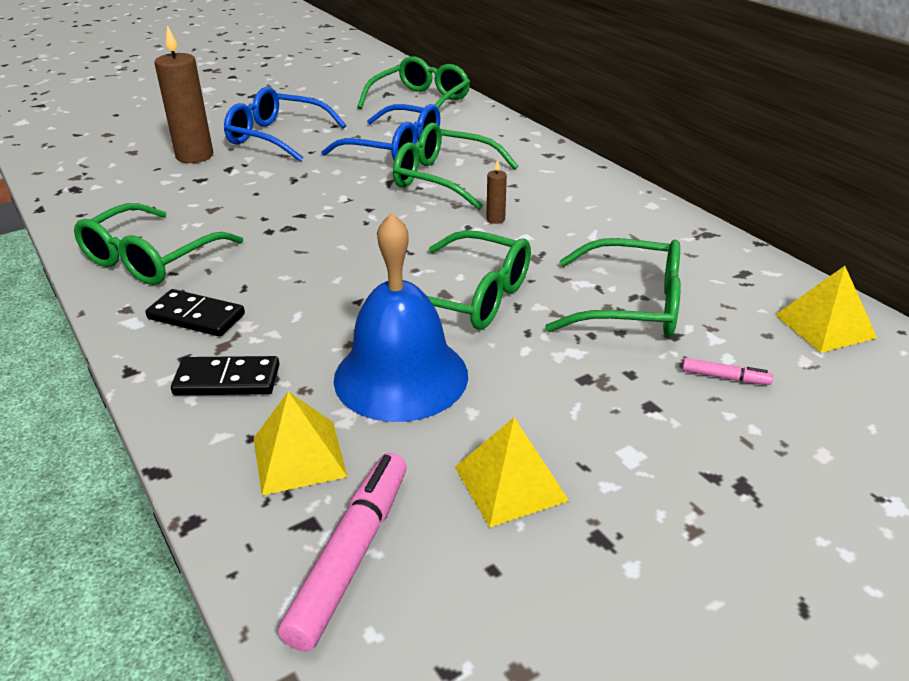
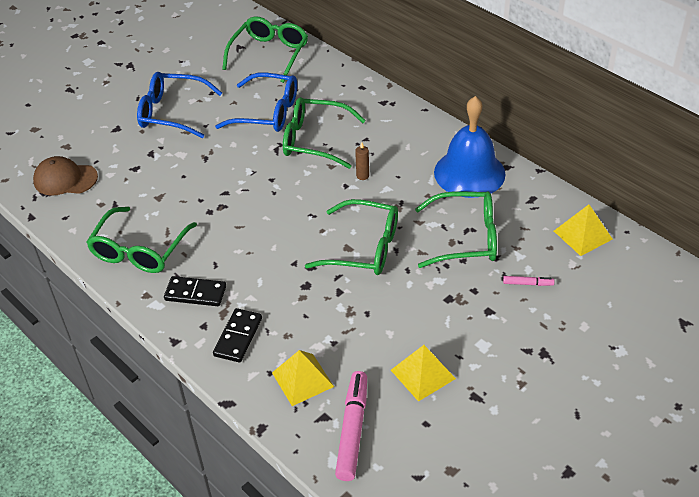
camera: 10 degrees left, 10 degrees up
brown candle [154,25,213,163] -> none
black domino [171,356,279,395] -> black domino turned 60 degrees counterclockwise [213,308,262,362]
blue bell [334,212,468,422] -> blue bell moved to [434,96,506,198]
none -> brown cap [33,156,98,196]

